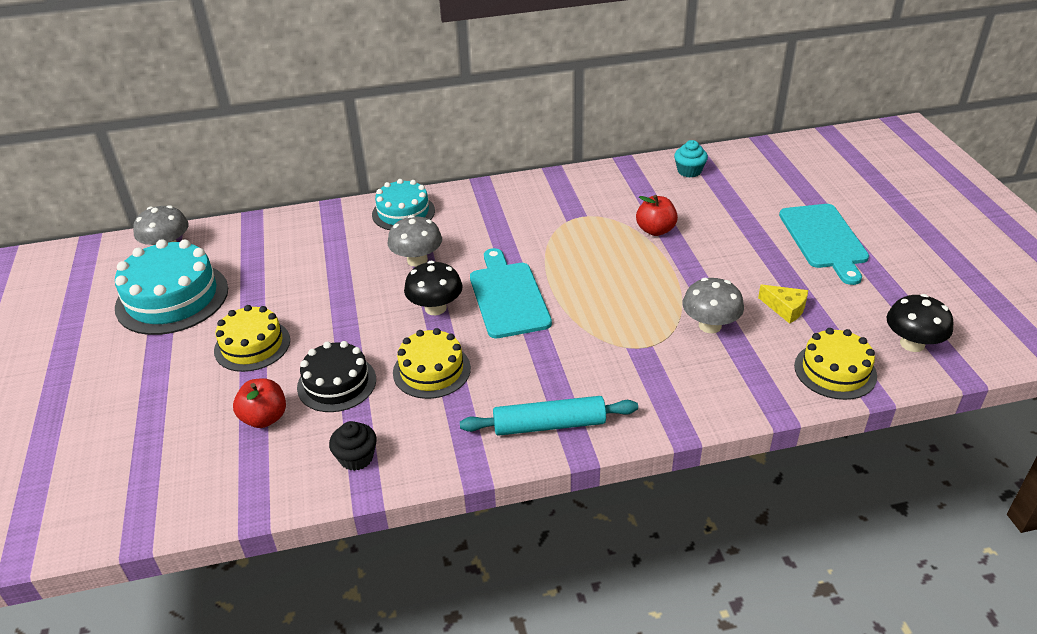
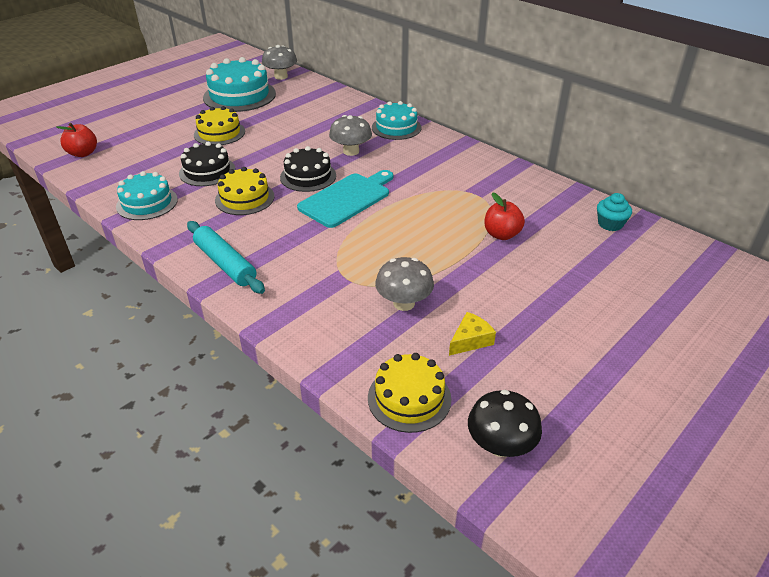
camera: 55 degrees right, 0 degrees up
red apple [233,378,286,428] -> red apple moved to [56,123,97,157]
black cupcake [329,421,377,471] -> turquoise cake [116,171,178,220]
black mushroom [404,261,463,315] -> black cake [280,146,336,192]
yellow cheese [758,285,808,324] -> yellow cheese turned 135 degrees counterclockwise [449,312,496,356]
turquoise cutting board [779,204,869,285] -> none

